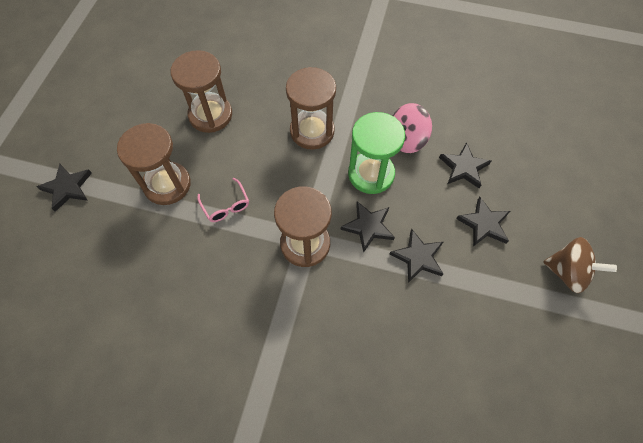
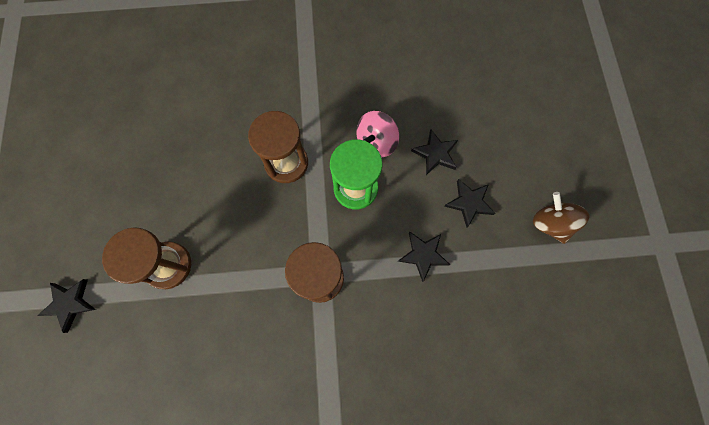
camera: 20 degrees left, 10 degrees up
brown hourglass [171,50,232,133] -> none
pink glasses [197,178,249,222] -> none
black star [341,201,395,253] -> none
brown spinning top [543,237,617,293] -> brown spinning top turned 120 degrees counterclockwise [533,192,589,244]

